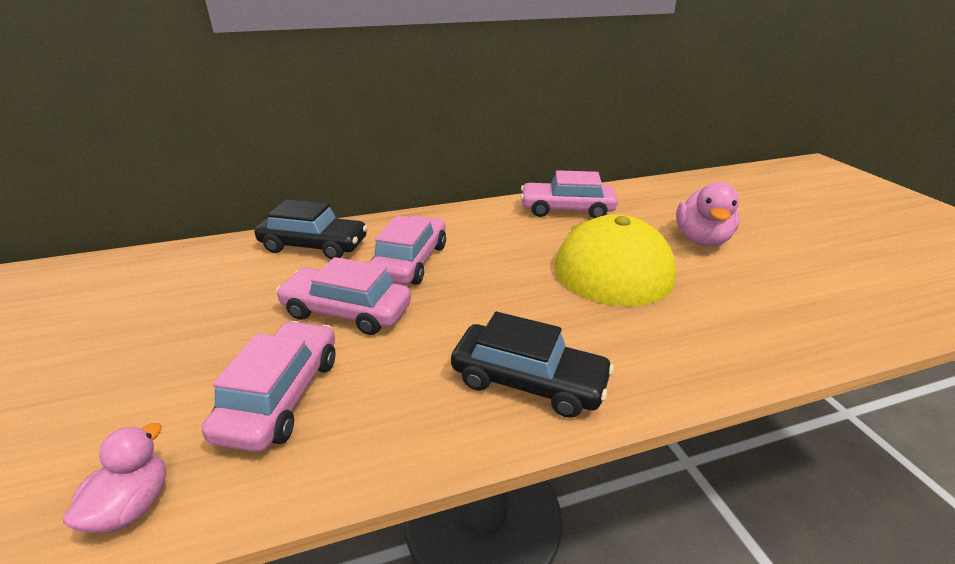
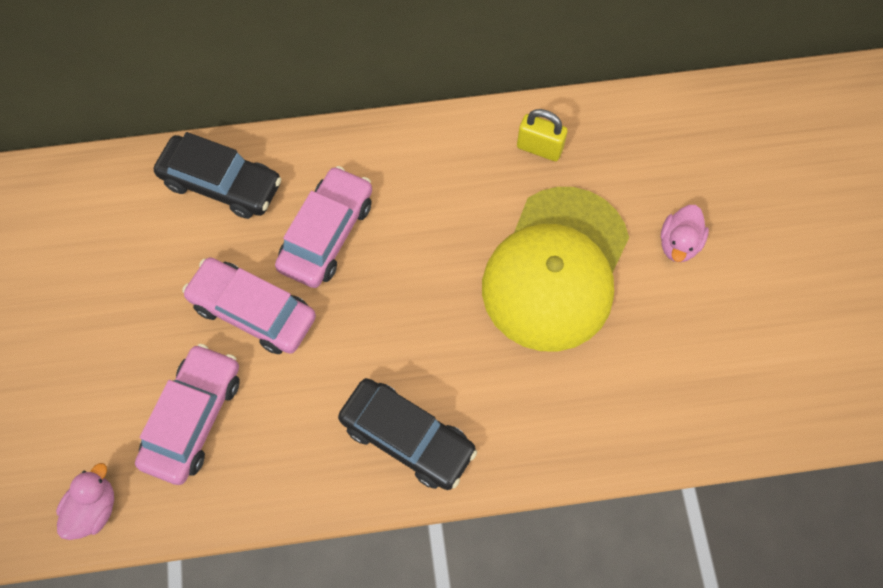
camera: 10 degrees right, 35 degrees up
pink car [520,170,618,218] -> yellow padlock [517,109,568,161]
pink duck [676,182,740,246] -> pink duck [661,205,709,262], size x0.65

